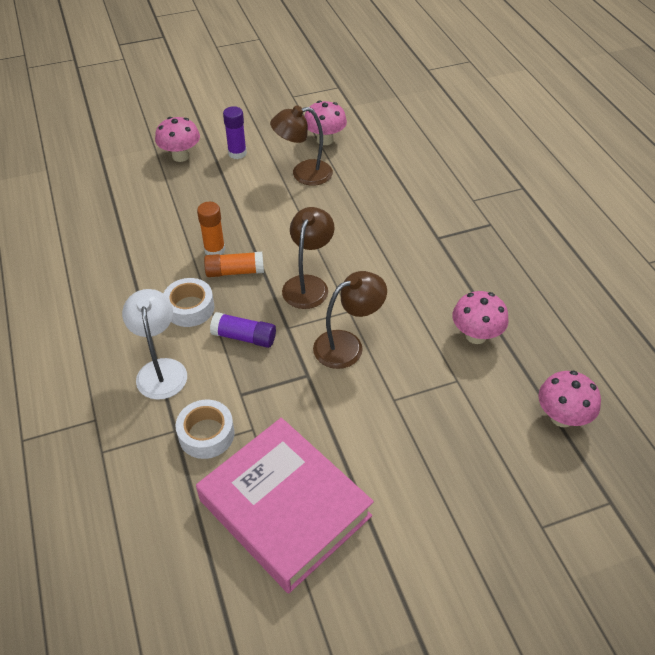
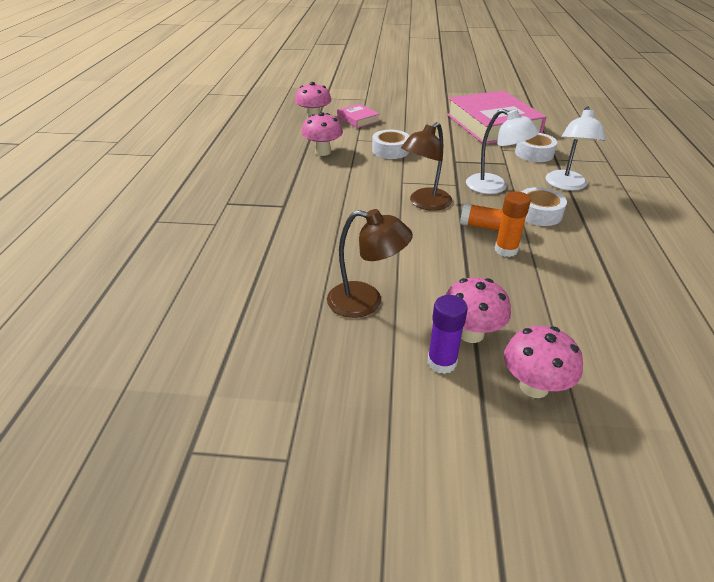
camera: 155 degrees left, 10 degrees down
purple glue stick [210,312,276,348] -> white lamp [466,109,539,194]
pink mushroom [304,101,347,145] -> pink mushroom moved to [446,278,511,343]
brown lamp [313,271,387,369] -> none
none -> pink book [337,104,380,128]
none -> white tape [372,130,409,159]

